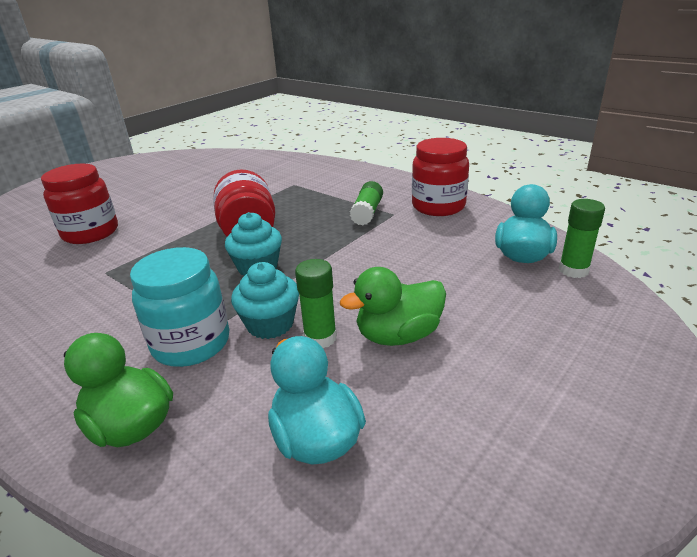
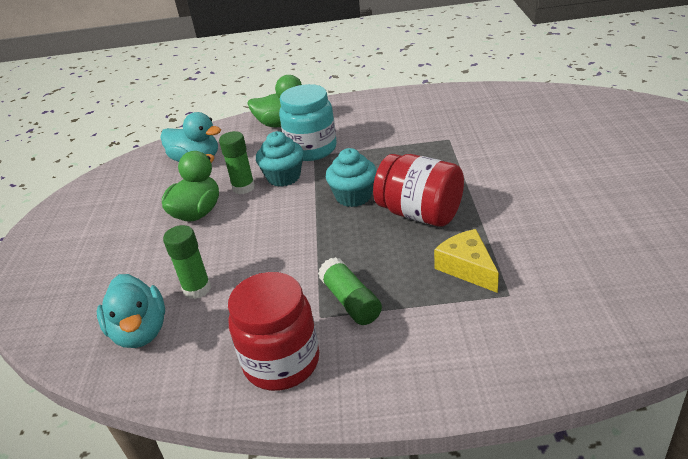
camera: 140 degrees right, 5 degrees up
red jar [41,164,118,244] -> none
green glue stick [559,199,605,278] -> green glue stick moved to [163,225,211,299]
none -> yellow cheese [434,229,499,293]

